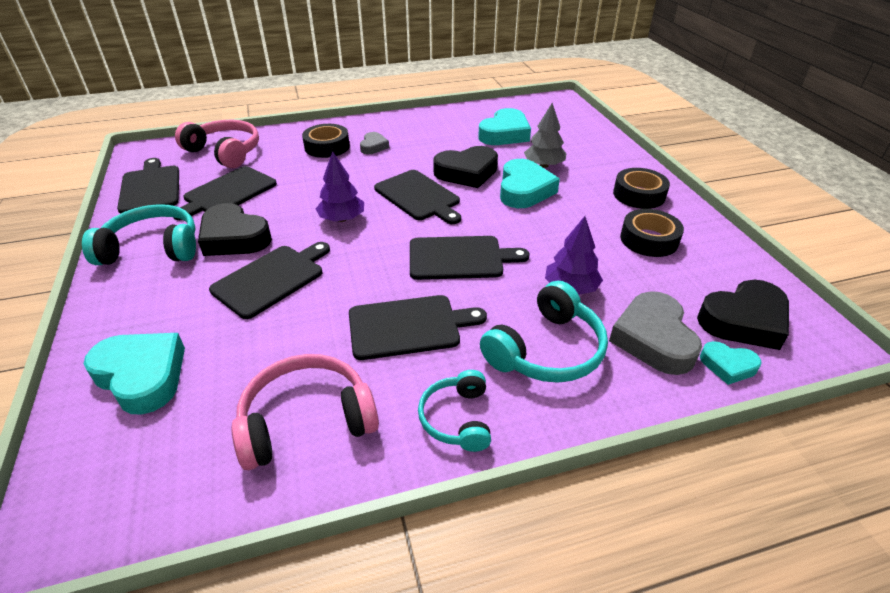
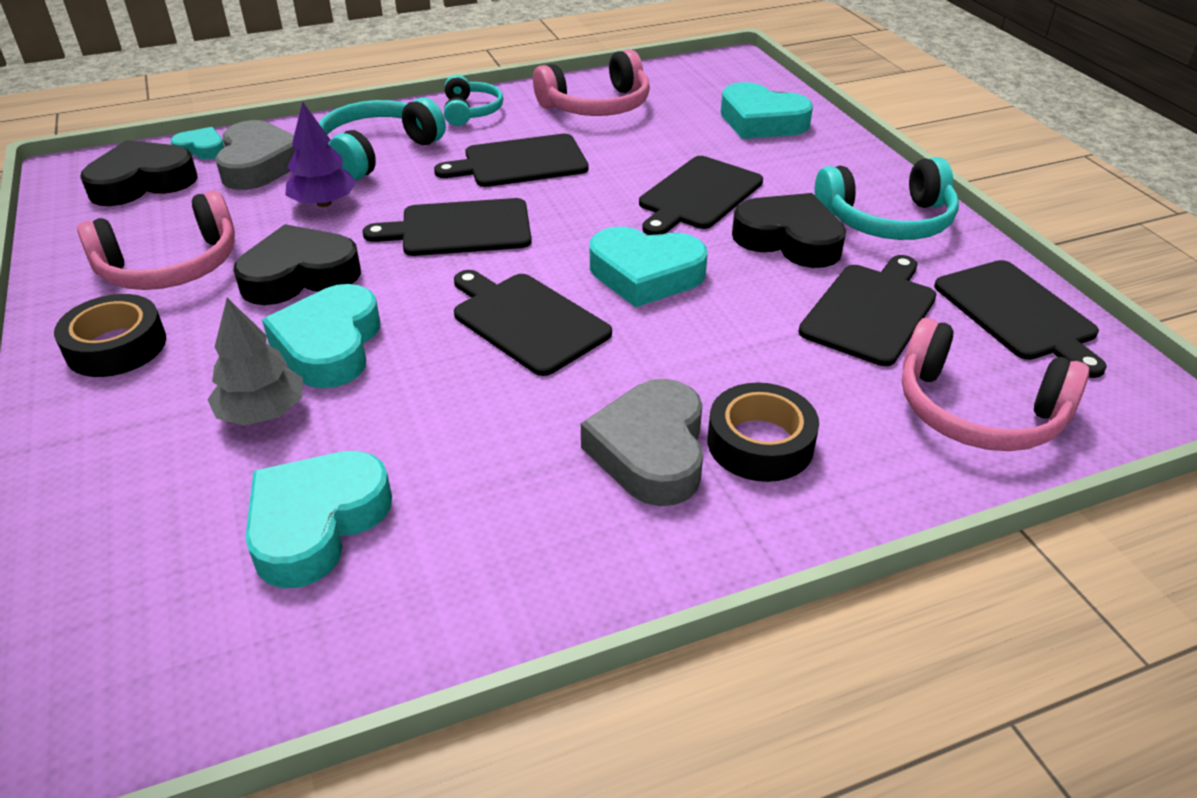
camera: 175 degrees right, 0 degrees up
purple tree [316,151,364,222] -> turquoise heart [590,227,708,307]
grey heart [360,132,389,154] -> grey heart [581,379,703,506], size x1.84
black heart [433,146,498,188] -> black heart moved to [233,224,361,305]
black tape [620,209,684,257] -> pink headphones [77,190,235,290]

